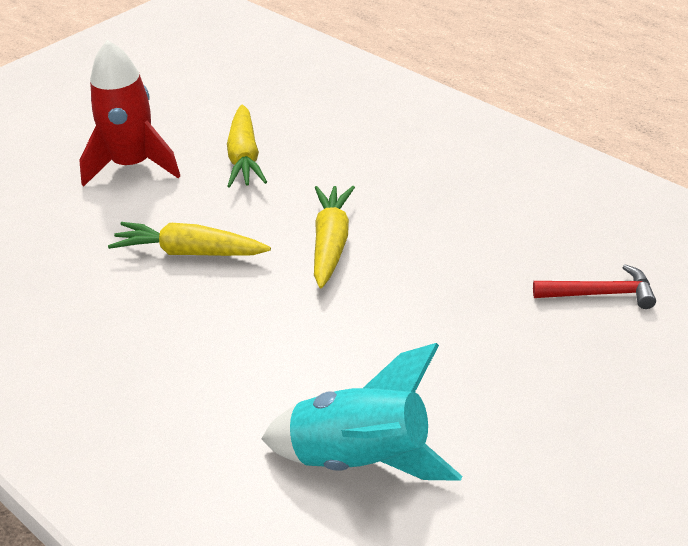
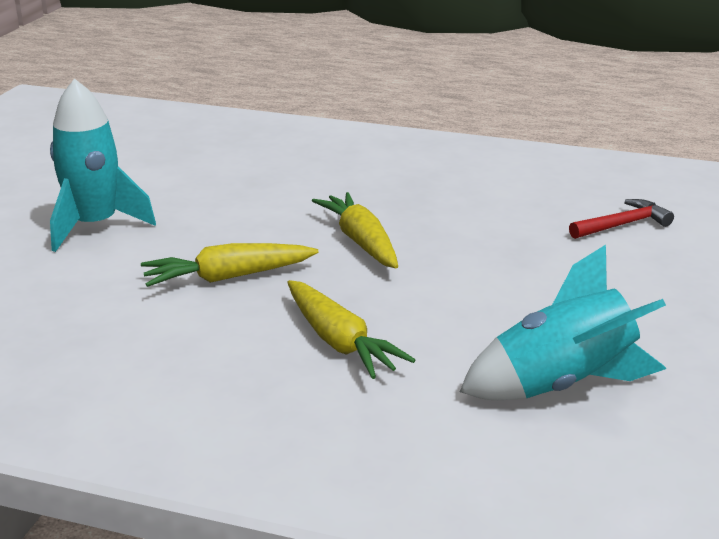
camera: 30 degrees left, 10 degrees down
red rocket [79,40,180,187] -> turquoise rocket [50,78,156,252]
yellow carrot [227,104,267,188] -> yellow carrot moved to [287,280,415,379]

